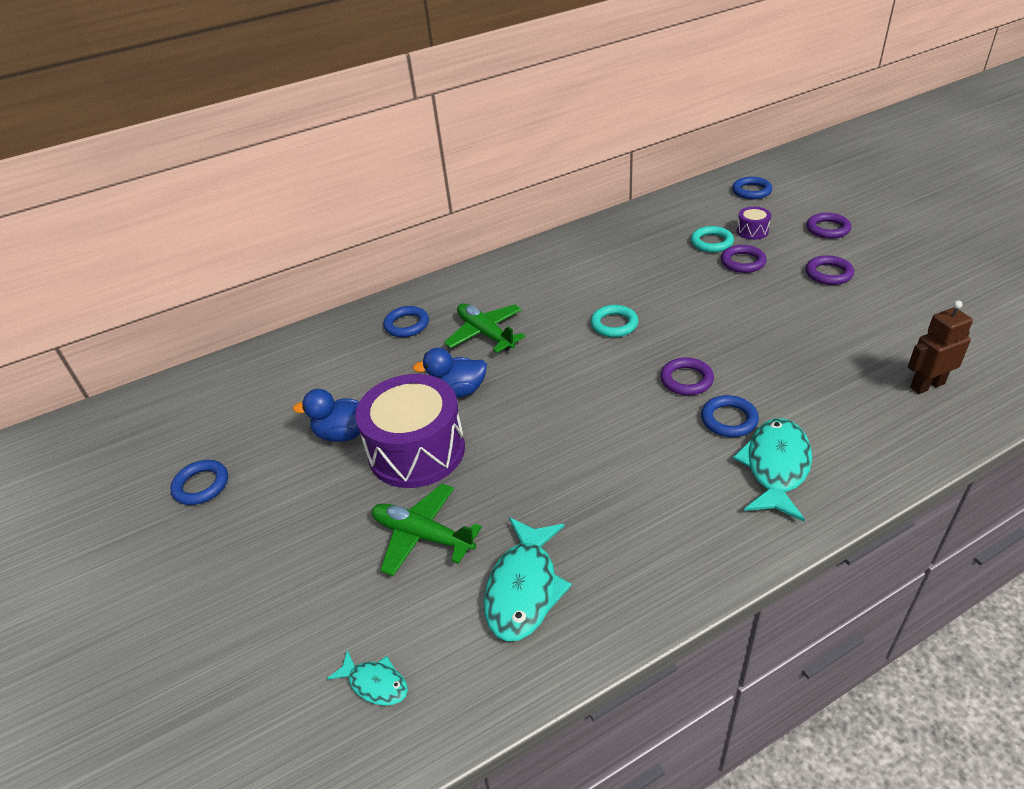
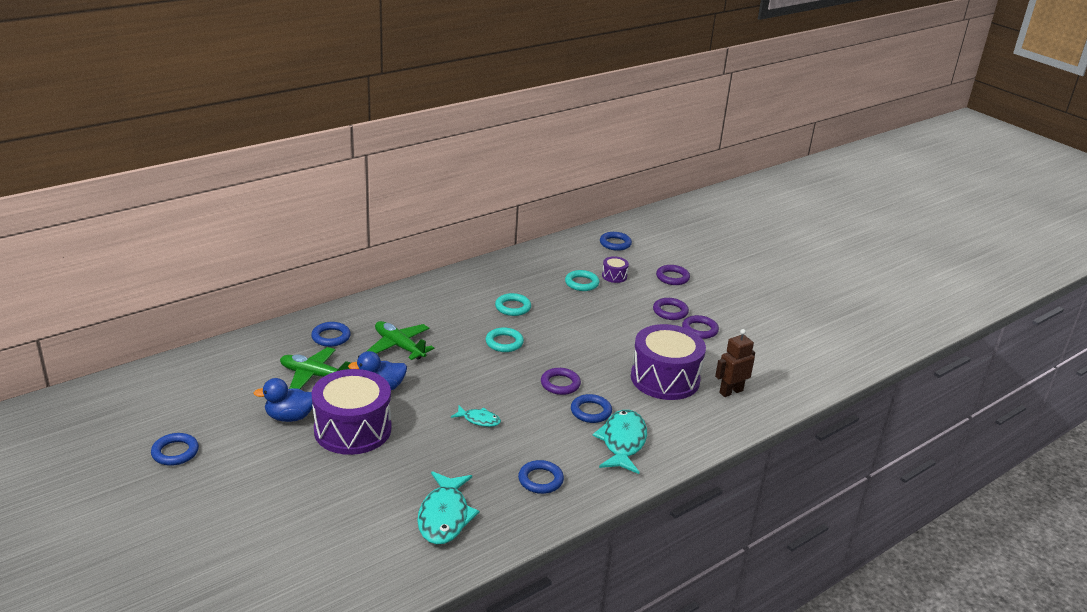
camera: 15 degrees left, 10 degrees down
turquoise fish [327,650,408,706] -> turquoise fish moved to [451,406,501,427]
green plane [372,484,482,576] -> green plane moved to [280,347,351,389]
purple ring [721,245,767,273] -> purple ring moved to [682,315,719,339]
none -> turquoise ring [495,293,531,316]
none -> blue ring [518,460,564,494]
none -> purple drum [631,324,706,400]

